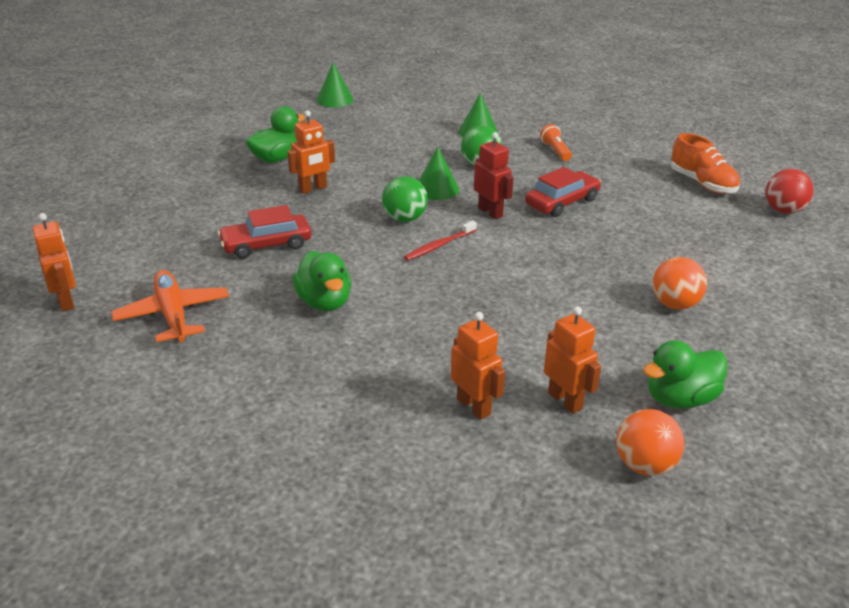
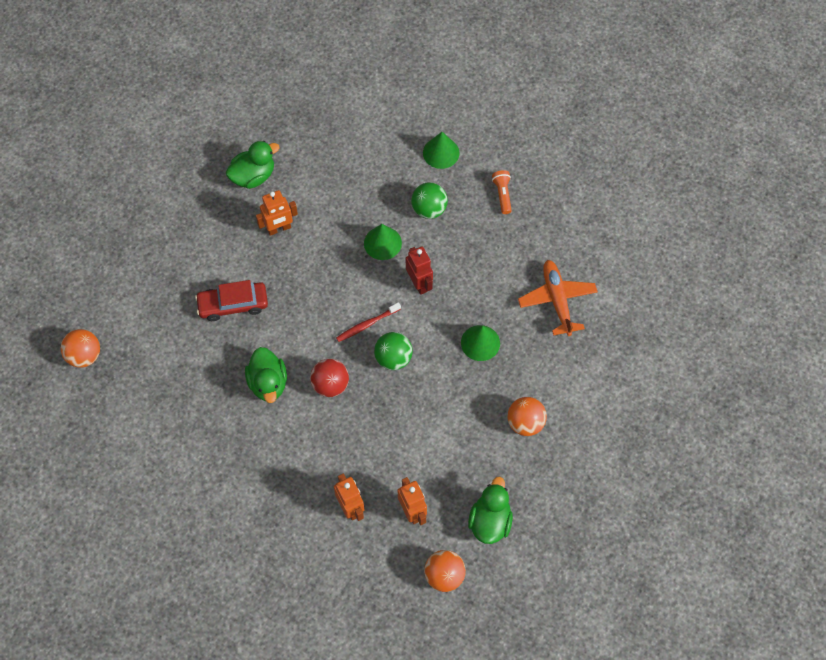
camera: 10 degrees right, 30 degrees up
orange robot [33,213,76,312] -> orange ball [60,329,100,368]
orange plane [111,270,229,342] -> orange plane moved to [518,260,598,336]
green cone [316,63,354,107] -> green cone moved to [461,325,500,361]
green ball [382,176,428,222] -> green ball moved to [374,332,413,370]
red car [525,167,601,217] -> none
green duck [643,340,728,409] -> green duck turned 120 degrees clockwise [468,477,513,544]
orange shoe [671,133,740,194] -> none
red ball [765,169,814,214] -> red ball moved to [310,359,349,397]

